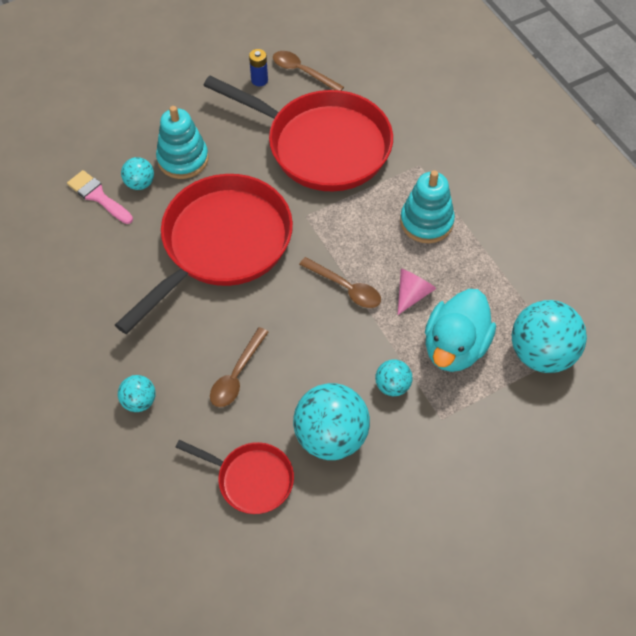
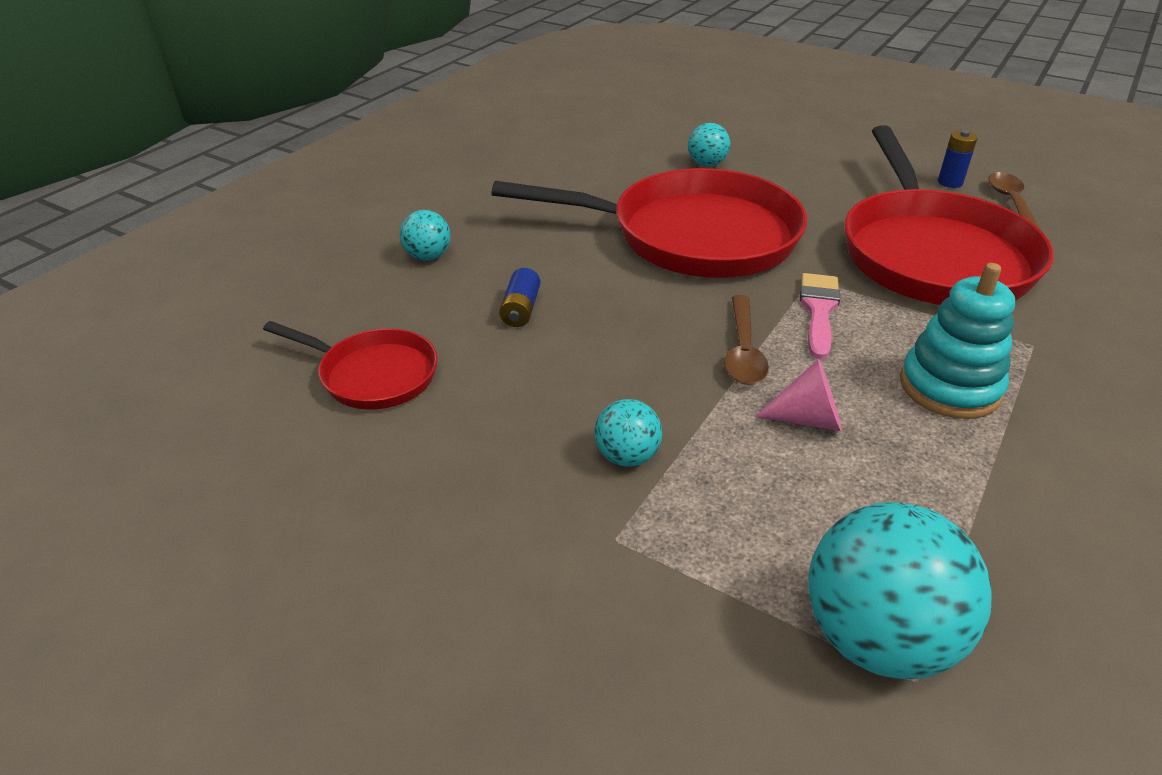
camera: 60 degrees right, 20 degrees down
pink brush [67,170,133,224] -> pink brush moved to [800,273,840,359]
turquoise stacking toy [156,106,209,179] -> none
red pan [176,440,294,514] -> red pan turned 60 degrees counterclockwise [263,321,438,410]
brown spoon [210,327,268,407] -> blue battery [499,268,540,327]
turquoise ball [293,383,370,460] -> none
turquoise duck [425,289,496,372] -> none

